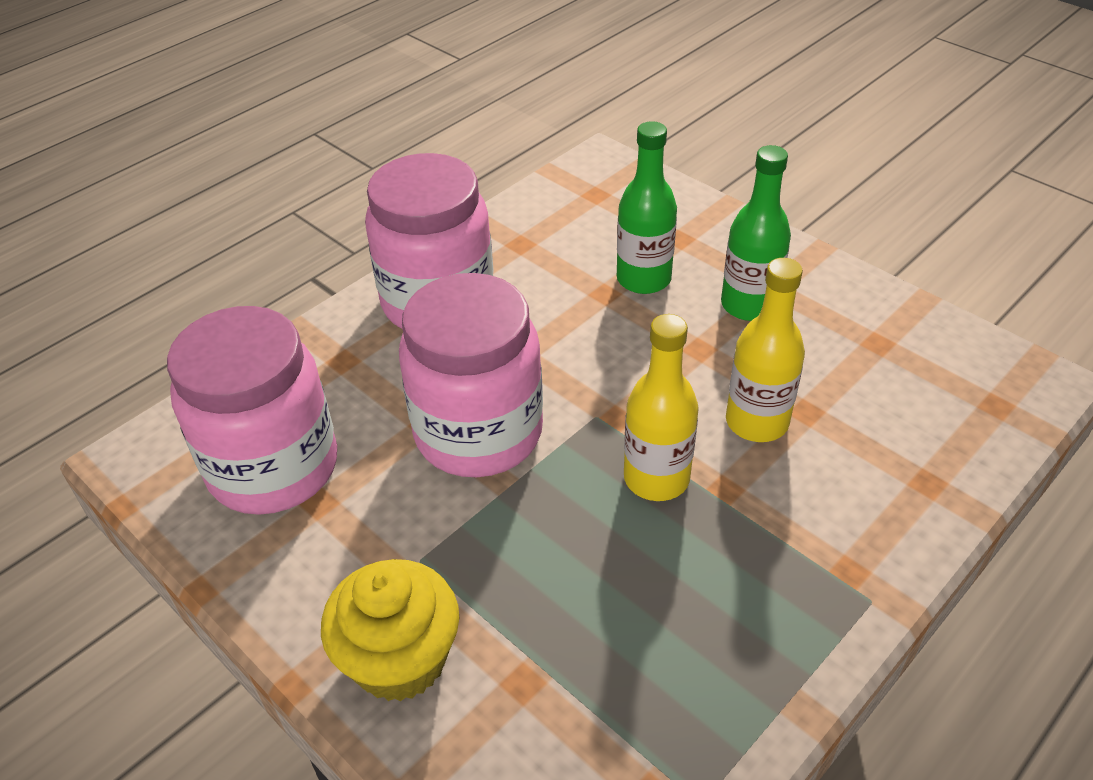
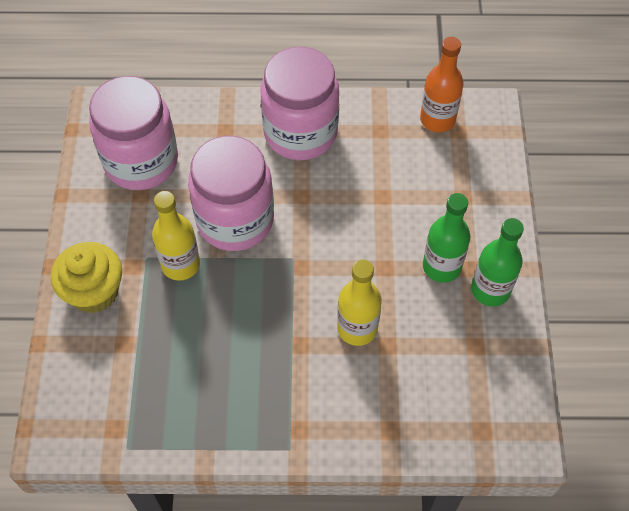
camera: 45 degrees right, 15 degrees up
green bottle [617,121,677,294] -> green bottle moved to [471,218,524,306]
yellow bottle [624,314,699,501] -> yellow bottle moved to [152,191,200,281]
none -> orange bottle [420,37,464,132]

